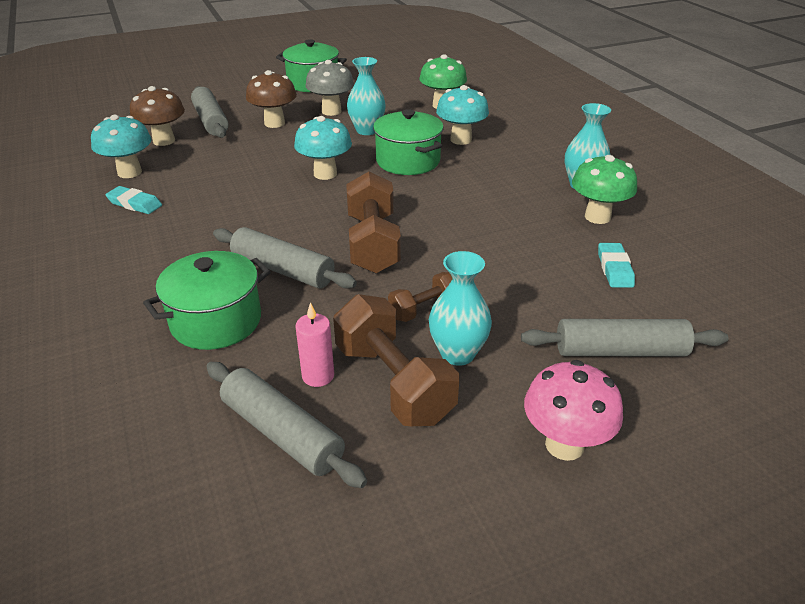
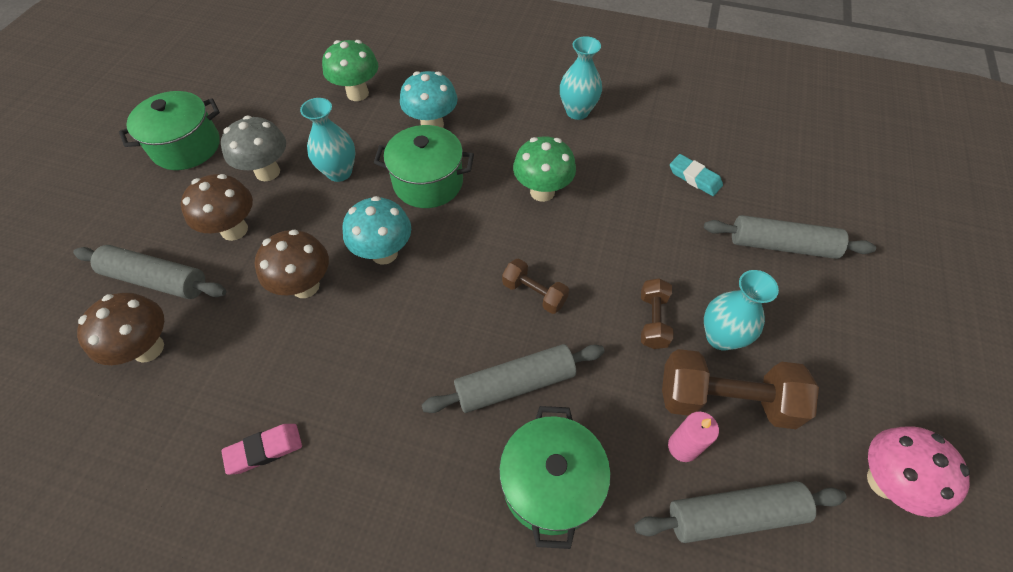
camera: 50 degrees left, 20 degrees up
turquoise mushroom [91,115,152,178] -> none
turquoise eraser [105,186,162,214] -> pink eraser [221,424,302,475]
brown dumbbell [346,172,401,273] -> brown dumbbell [502,258,569,314], size x0.55
grey rolling pin [521,319,728,356] -> grey rolling pin turned 60 degrees clockwise [704,215,876,259]
pink mushroom [524,360,623,461] -> pink mushroom moved to [867,426,970,517]
green mushroom [572,155,637,224] -> green mushroom moved to [513,136,576,202]
none -> brown mushroom [255,229,329,298]

